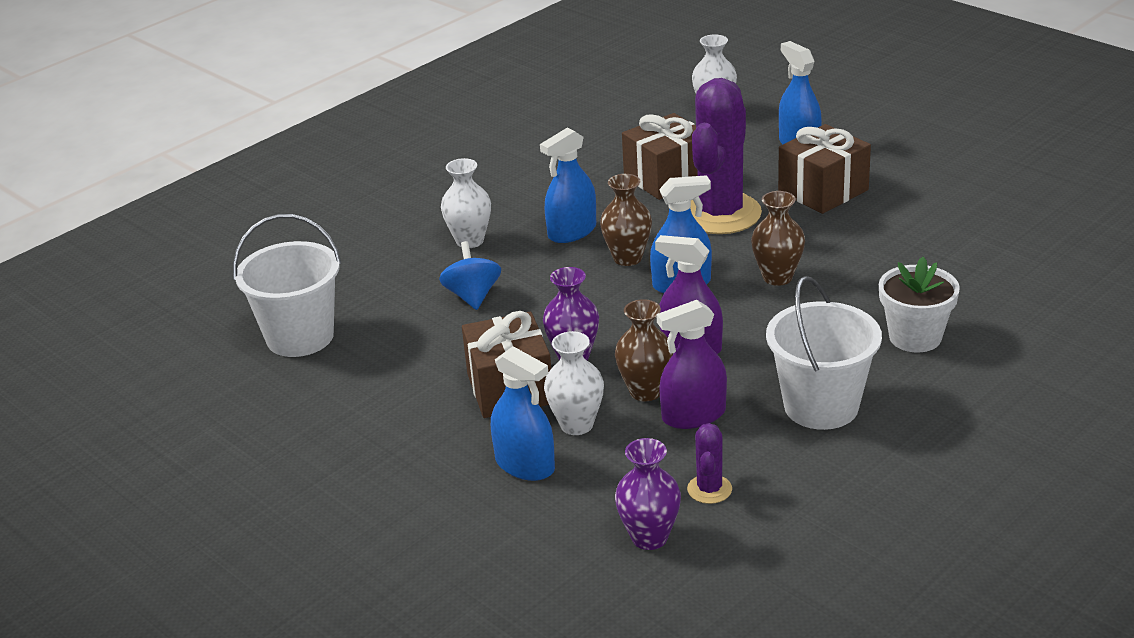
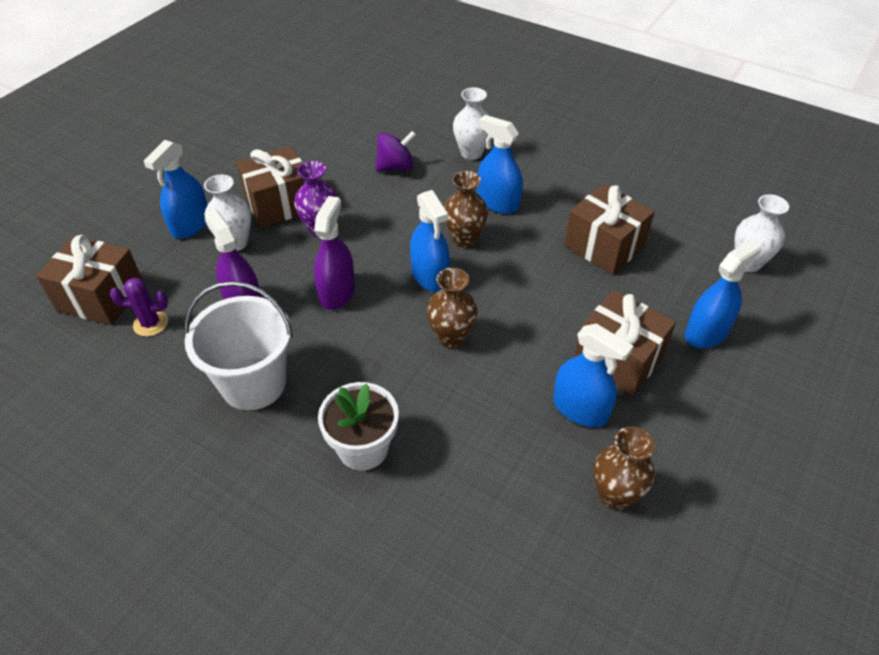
camera: 75 degrees right, 15 degrees up
white bucket [233,214,342,357] -> none
blue spinning top [439,241,501,310] -> purple spinning top [375,131,416,172]
brown vase [615,299,673,401] -> brown vase moved to [593,426,655,510]
purple vase [615,438,681,550] -> brown gift [36,235,142,325]
purple cactus [690,78,762,234] -> none
none -> blue spray bottle [553,323,633,427]

